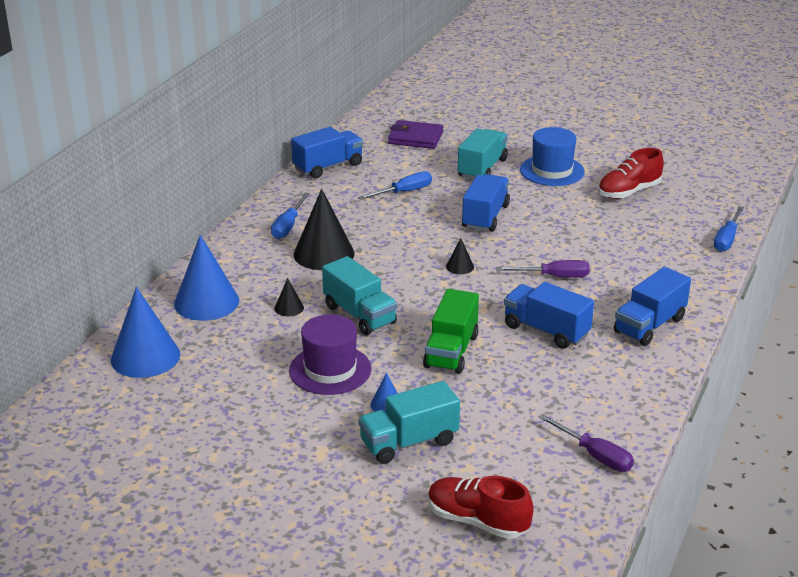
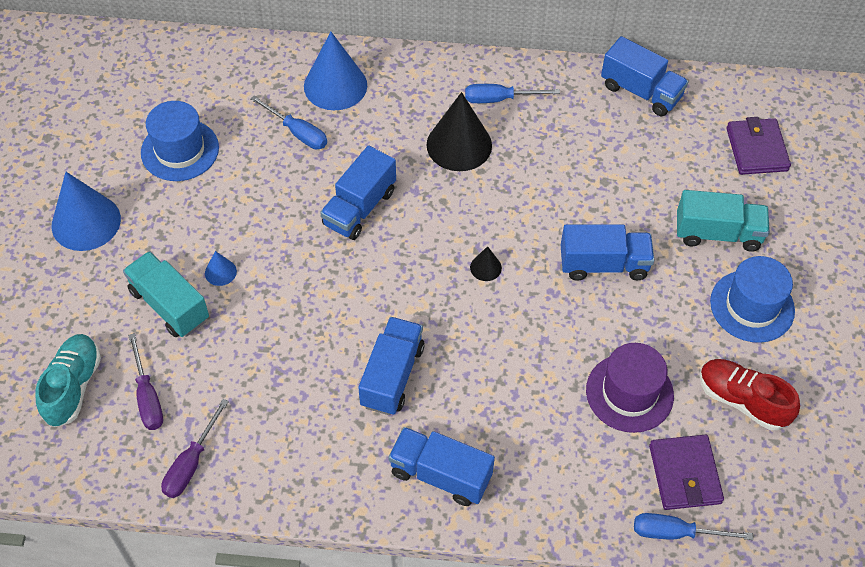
camera: 70 degrees right, 25 degrees up
blue cone [111,287,180,378] -> blue cone moved to [51,172,121,251]
black cone [275,278,304,316] -> none
purple hat [289,315,372,395] -> purple hat moved to [586,343,674,433]
turquoise truck [322,256,397,335] -> blue truck [320,145,396,240]
blue screwdriver [358,171,432,200] -> blue screwdriver moved to [250,96,327,149]
green truck [423,289,479,374] -> none
red shoe [428,476,533,539] -> turquoise shoe [35,334,101,427]
purple screwdriver [496,260,590,278] -> purple screwdriver moved to [128,333,163,430]
none -> blue hat [141,101,219,181]
none -> purple wallet [649,435,724,510]

